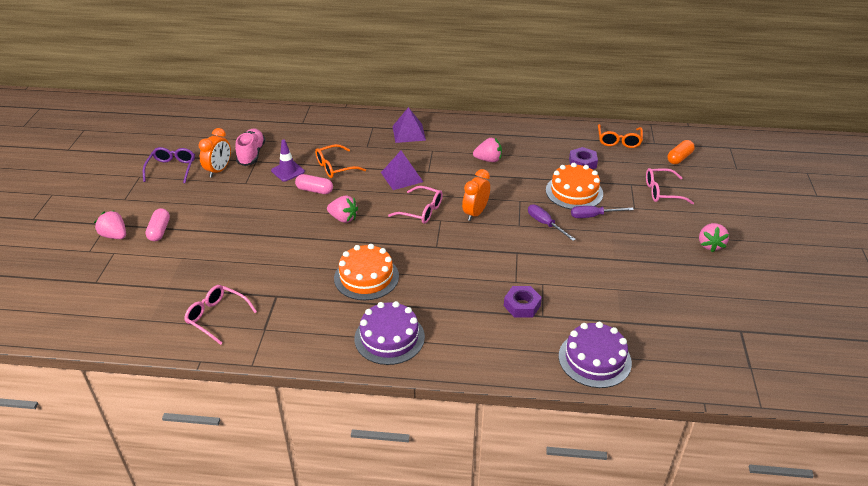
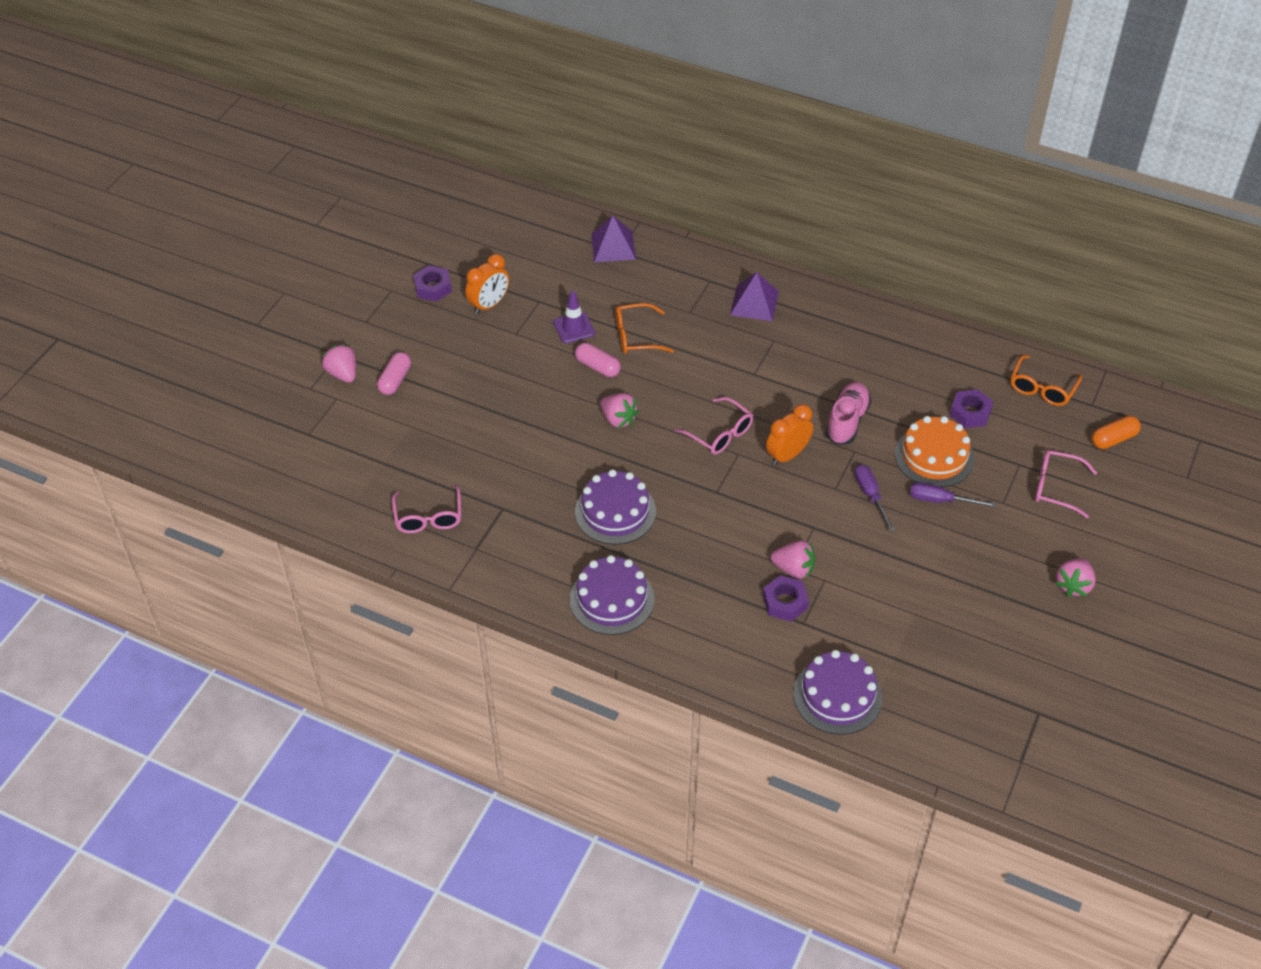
camera: 20 degrees right, 10 degrees up
purple glasses [143,147,195,183] -> purple nut [413,265,452,302]
pink glasses [184,285,257,345] -> pink glasses turned 150 degrees counterclockwise [392,484,461,533]
pink shoe [235,129,265,166] -> pink shoe moved to [826,382,871,445]
orange cake [334,244,399,300] -> purple cake [575,469,656,544]
purple pyramid [381,151,423,190] -> purple pyramid moved to [591,216,636,262]
pink strawberry [473,138,502,162] -> pink strawberry moved to [771,540,815,579]

